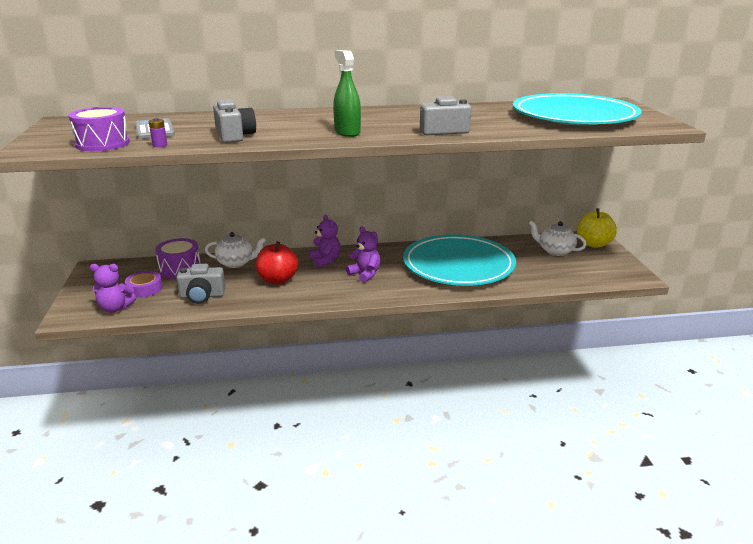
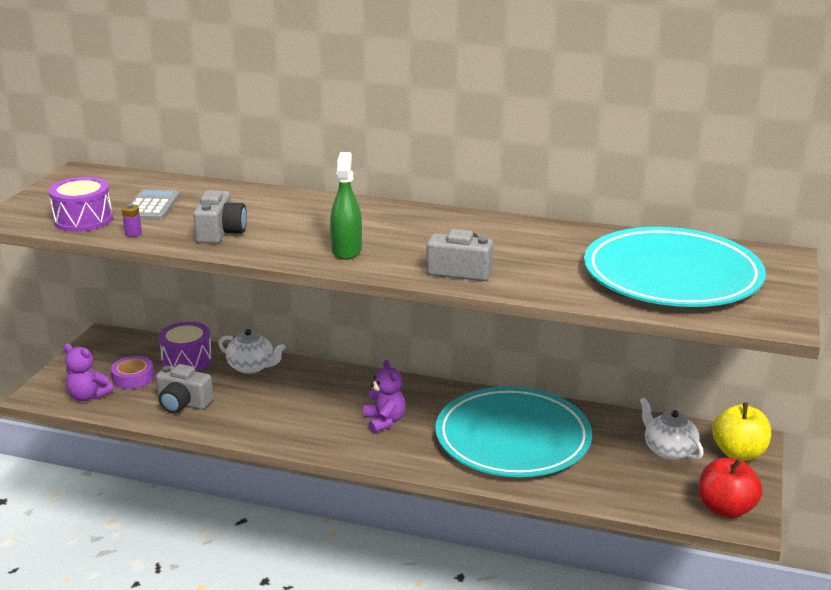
camera: 25 degrees right, 0 degrees up
red apple [256,241,298,285] -> red apple moved to [699,458,763,519]
purple teddy bear [310,215,341,268] -> none

